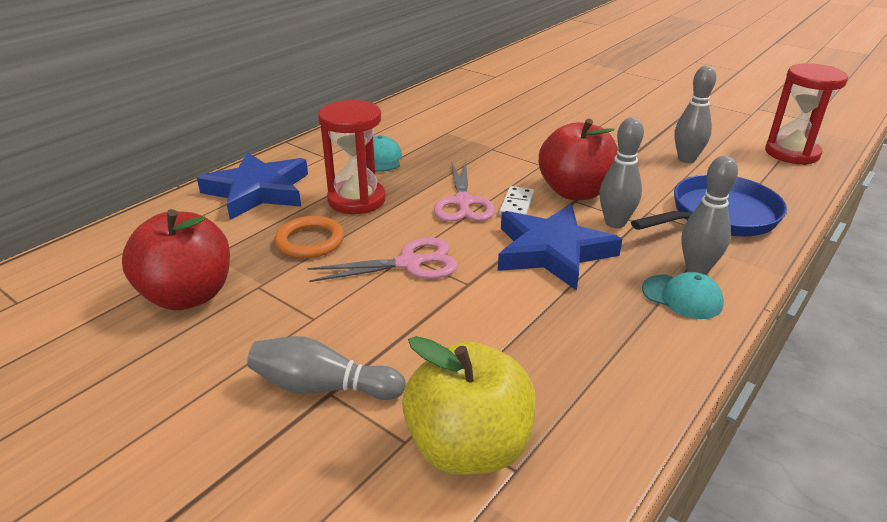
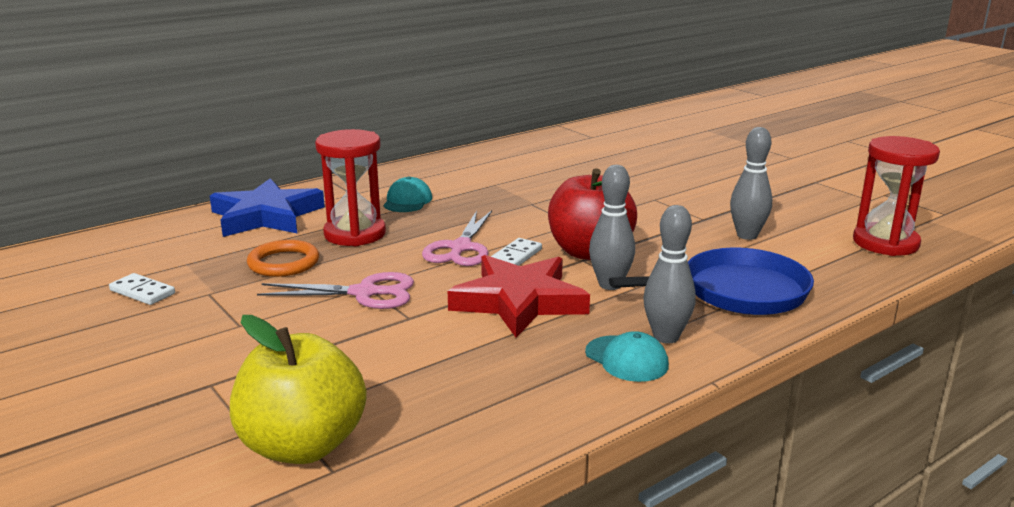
camera: 15 degrees right, 10 degrees down
red apple [122,209,230,310] -> white domino [109,273,175,305]
grey bowling pin [247,336,406,400] -> none
blue star [498,204,622,291] -> red star [448,255,590,338]

